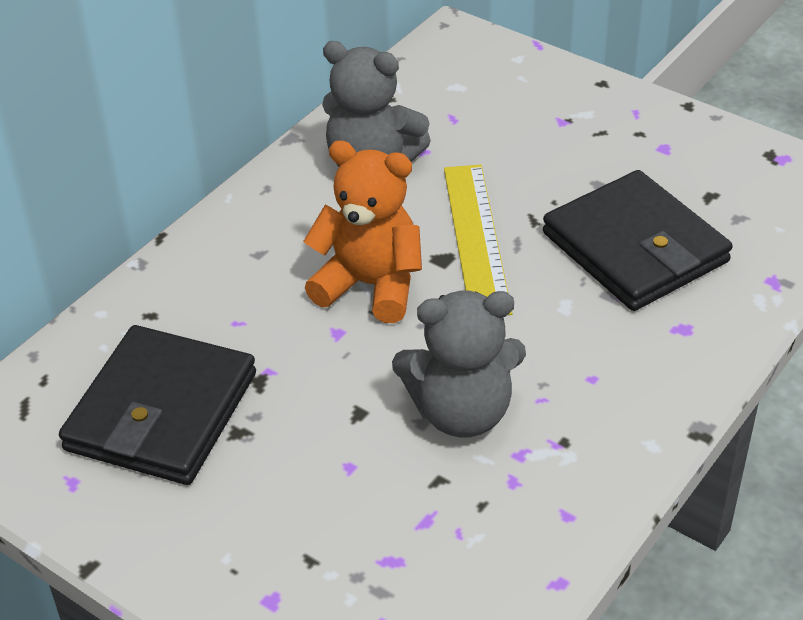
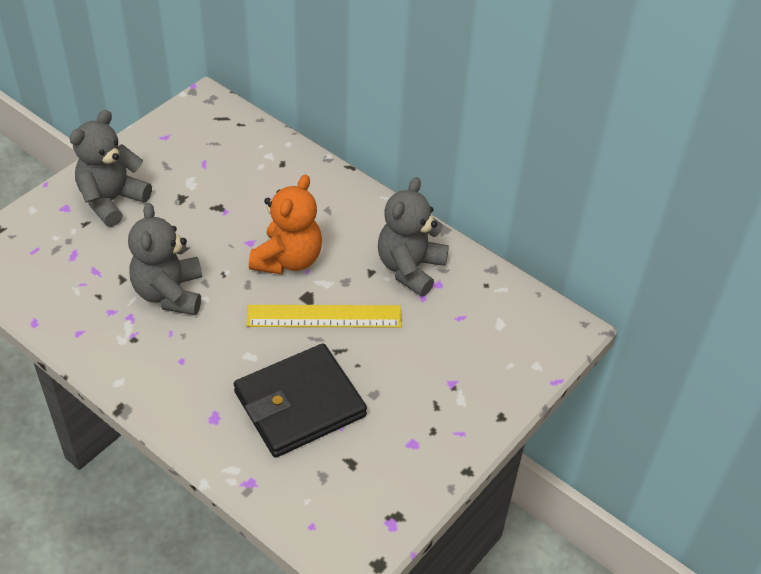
camera: 90 degrees right, 5 degrees up
black wallet [59,325,256,485] -> none
none -> grey teddy bear [70,110,152,227]

